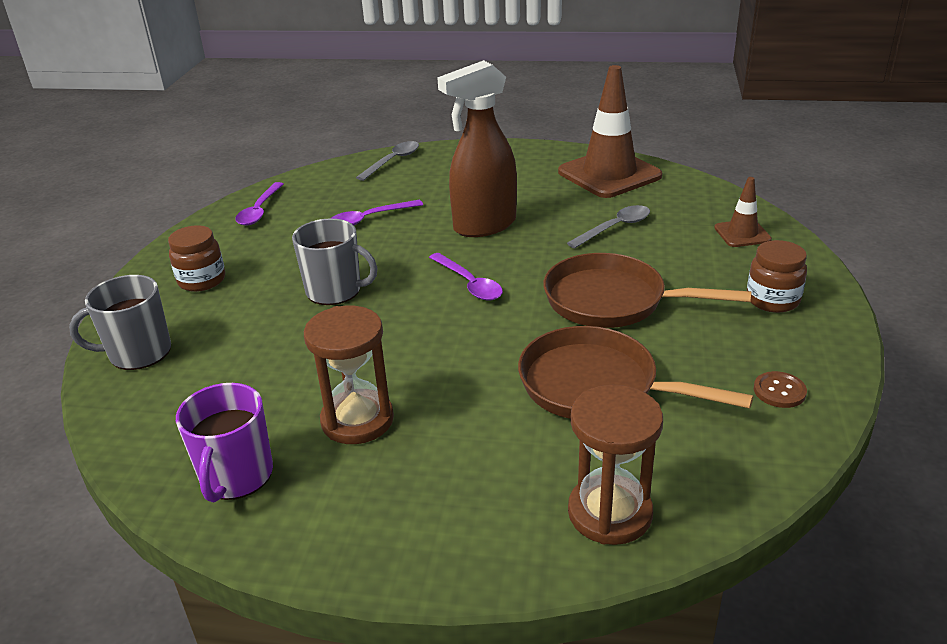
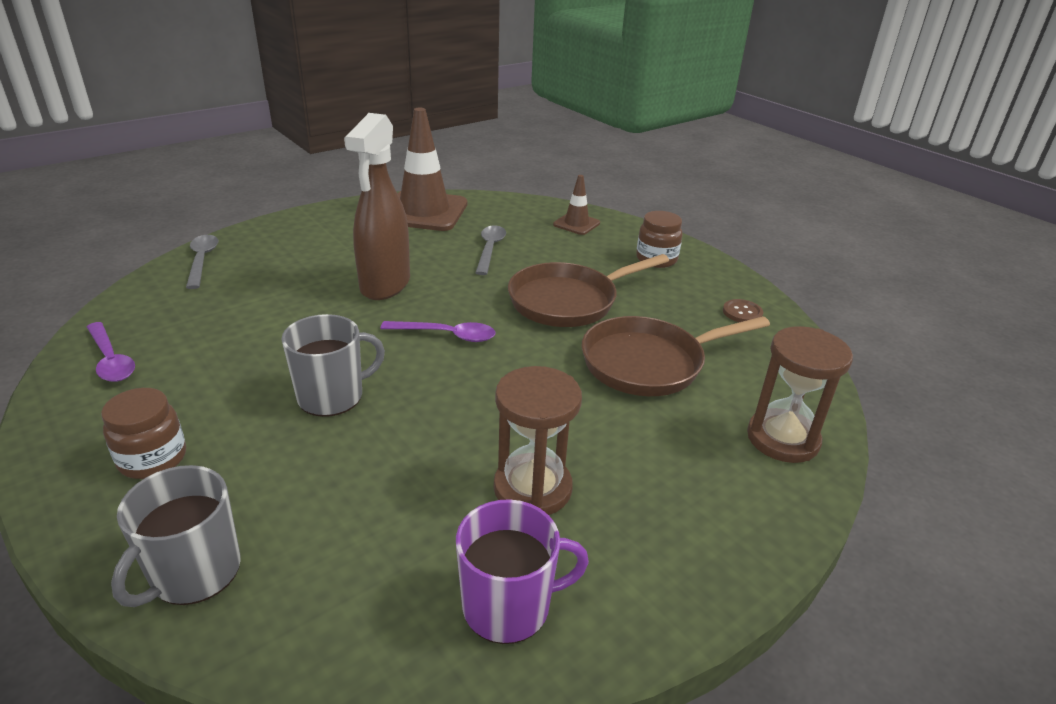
camera: 50 degrees left, 0 degrees up
purple mug [176,383,273,502] -> purple mug turned 60 degrees counterclockwise [456,499,589,644]
purple spoon [330,200,423,225] -> none

